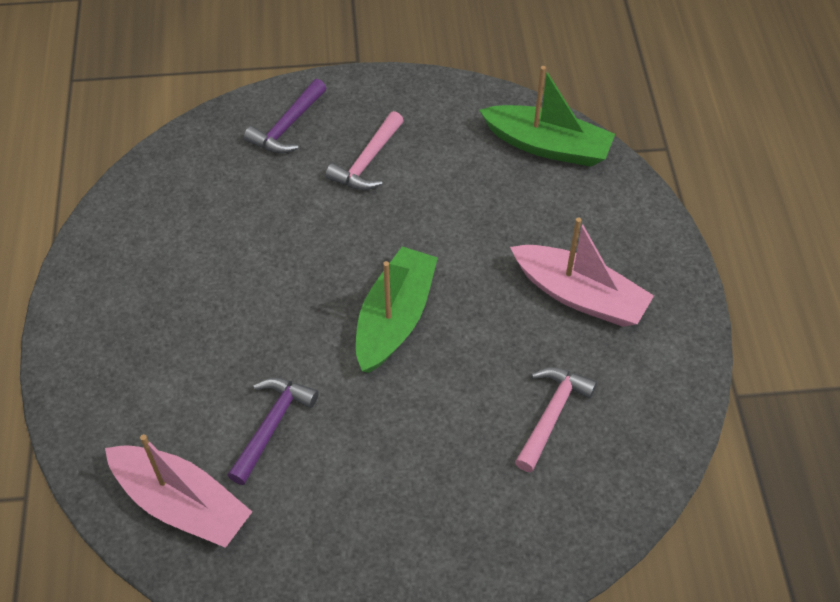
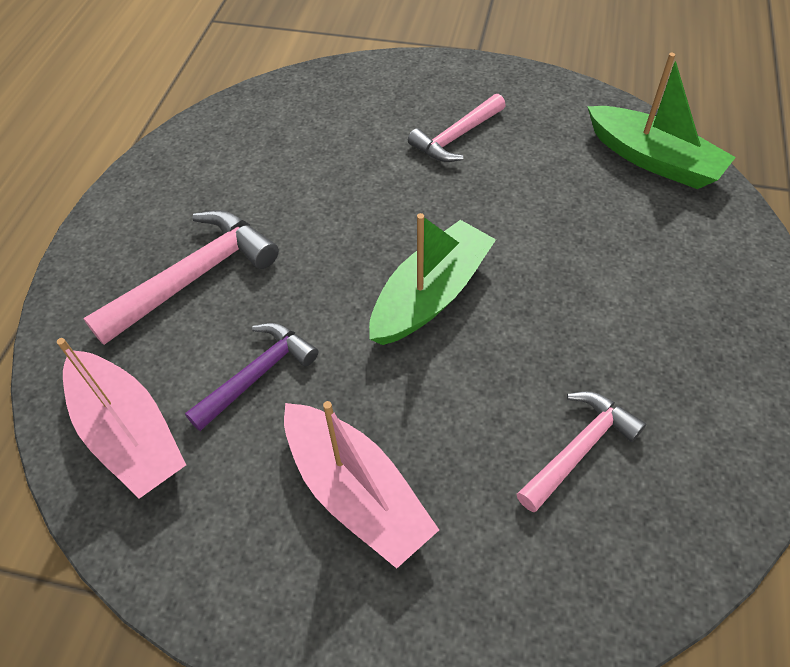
camera: 20 degrees right, 0 degrees up
purple hammer [244,79,326,154] -> none
pink boat [510,217,654,327] -> pink boat moved to [284,401,439,569]
none -> pink hammer [83,210,279,345]

